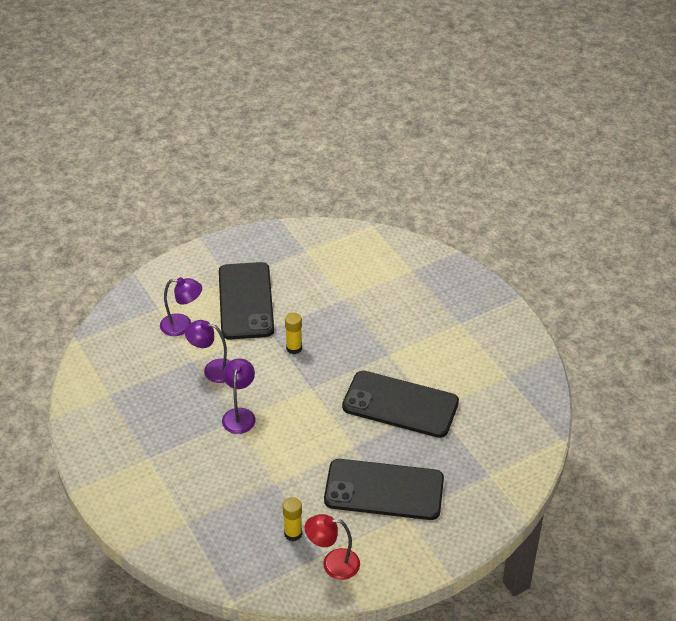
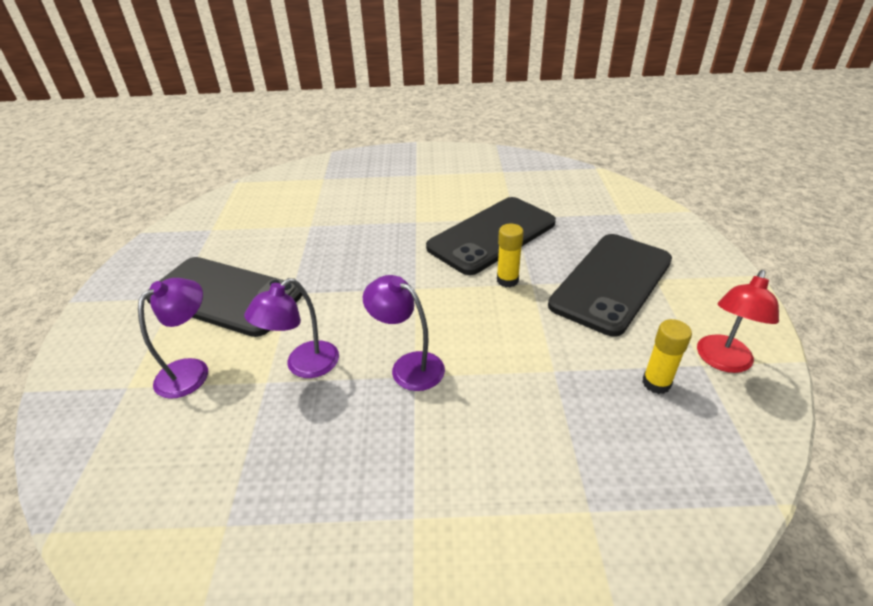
camera: 60 degrees left, 5 degrees down
yellow glue stick [285,313,302,354] -> yellow glue stick moved to [497,224,524,287]

